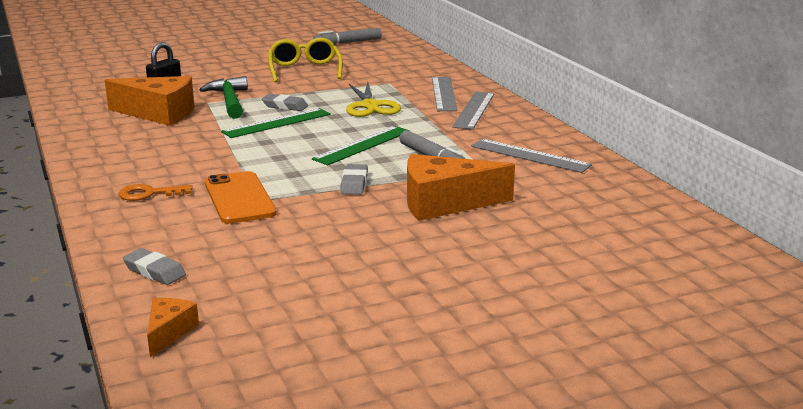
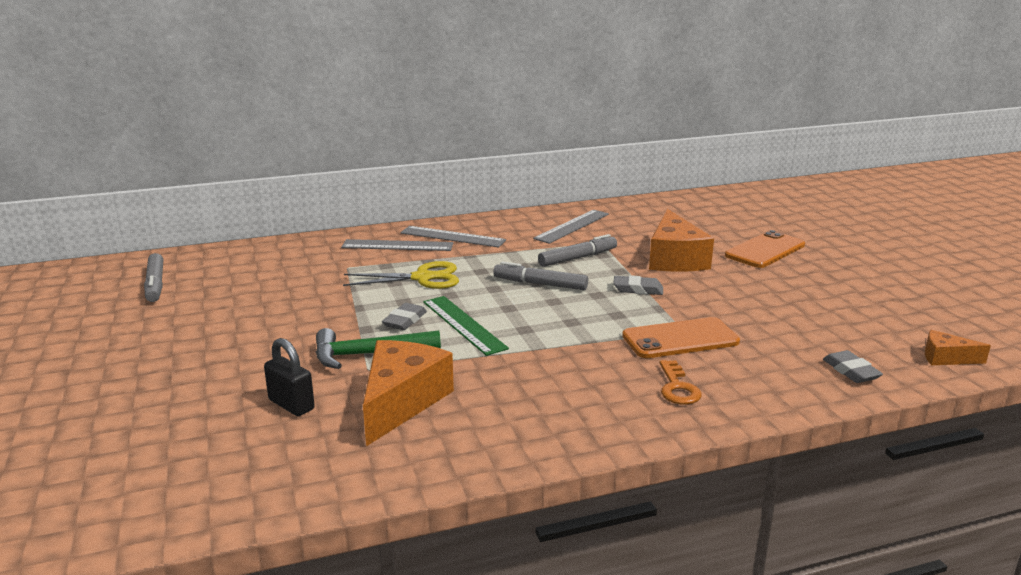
camera: 85 degrees left, 0 degrees up
grey eraser [123,248,186,285] -> grey eraser turned 60 degrees counterclockwise [823,350,883,383]
yellow glasses [268,38,343,83] -> none
green ruler [312,126,410,165] -> grey marker [493,262,588,290]
none -> orange phone [725,230,805,268]

